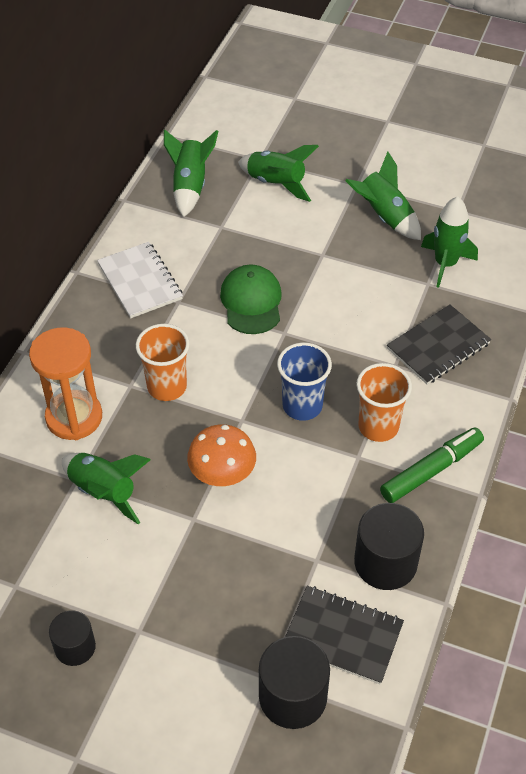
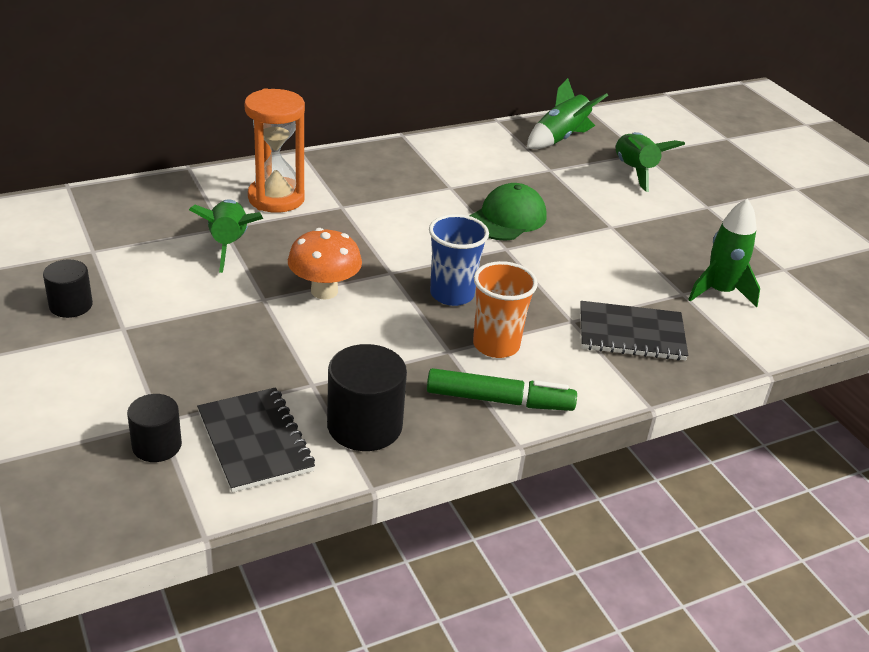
camera: 40 degrees right, 15 degrees down
white notebook [97,242,183,318] -> none
orange cup [136,324,190,401] -> none
black cylinder [259,636,330,729] -> black cylinder [127,394,182,462], size x0.62
green rocket [345,152,421,240] -> none

